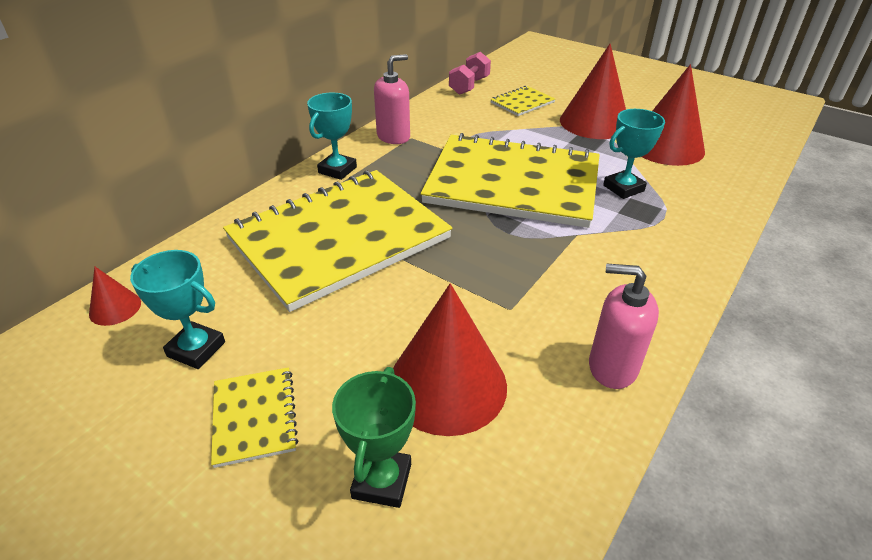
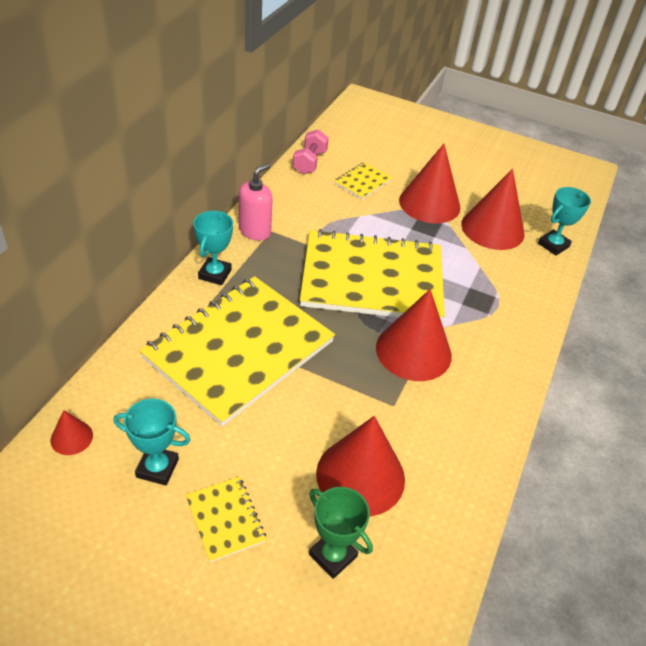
camera: 15 degrees left, 5 degrees up
green trophy [332,367,416,508] -> green trophy turned 45 degrees counterclockwise [309,487,373,579]
pink soap dispenser [589,263,659,389] -> none
turquoise trophy [603,109,665,199] -> turquoise trophy moved to [538,187,591,256]
none -> red cone [376,289,452,381]

